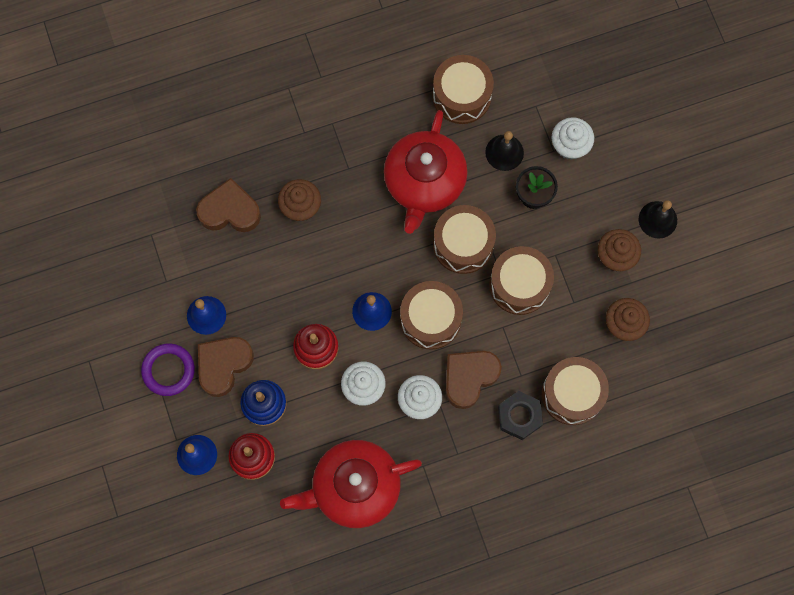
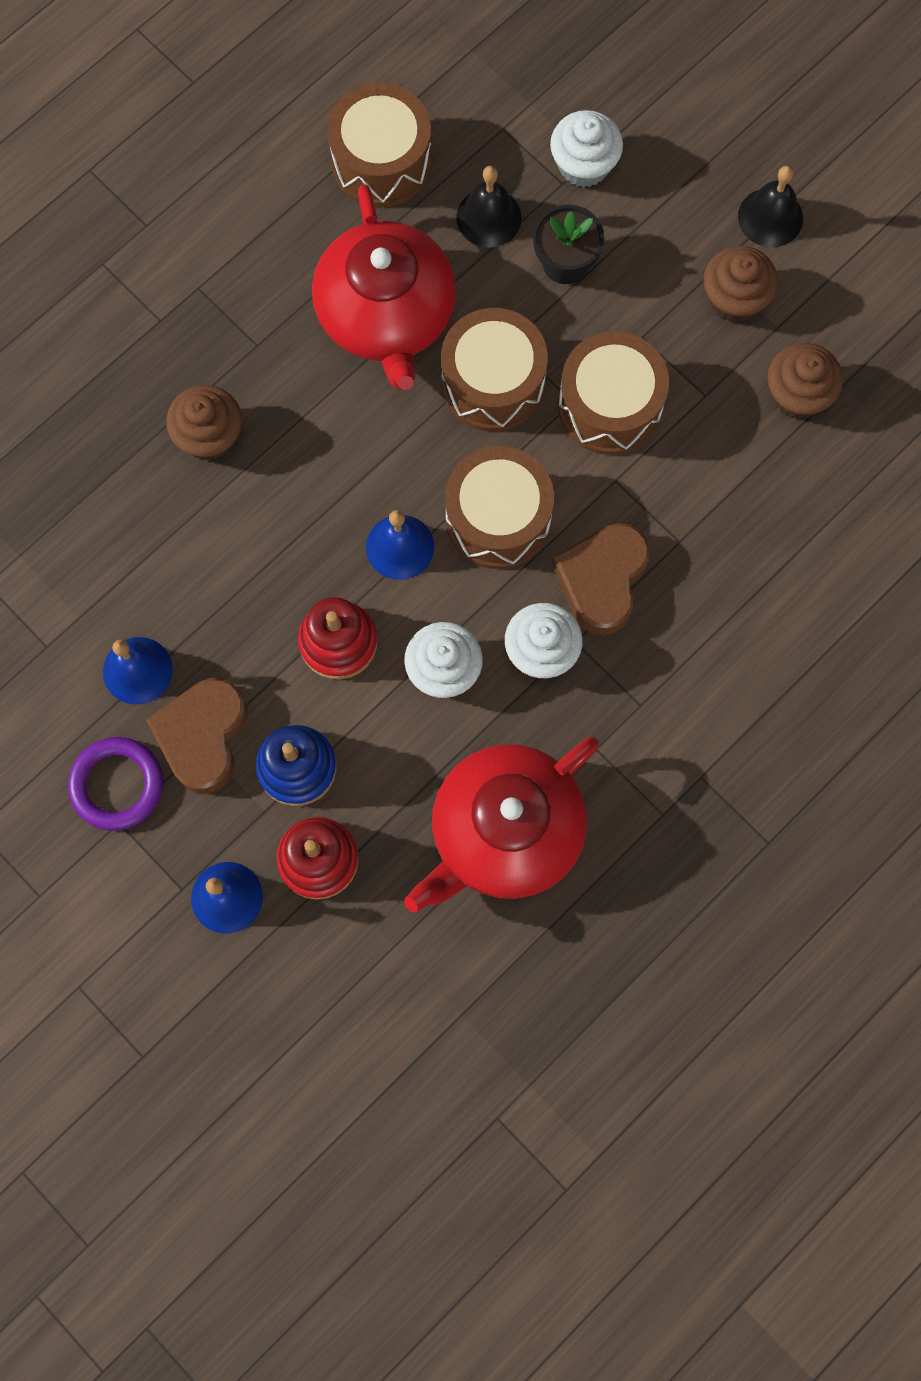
camera: 25 degrees left, 0 degrees up
brown heart [196,178,261,232] -> none
black nut [498,391,543,440] -> none
brown drum [542,357,609,425] -> none

